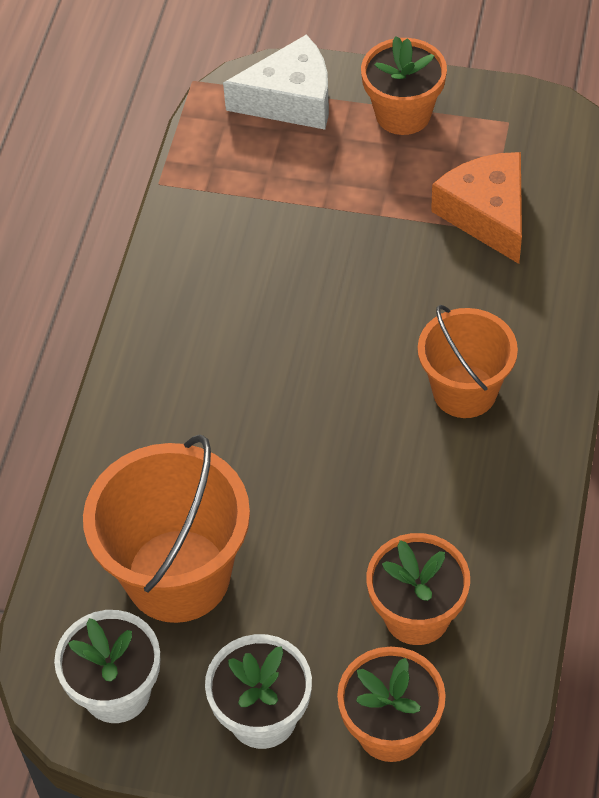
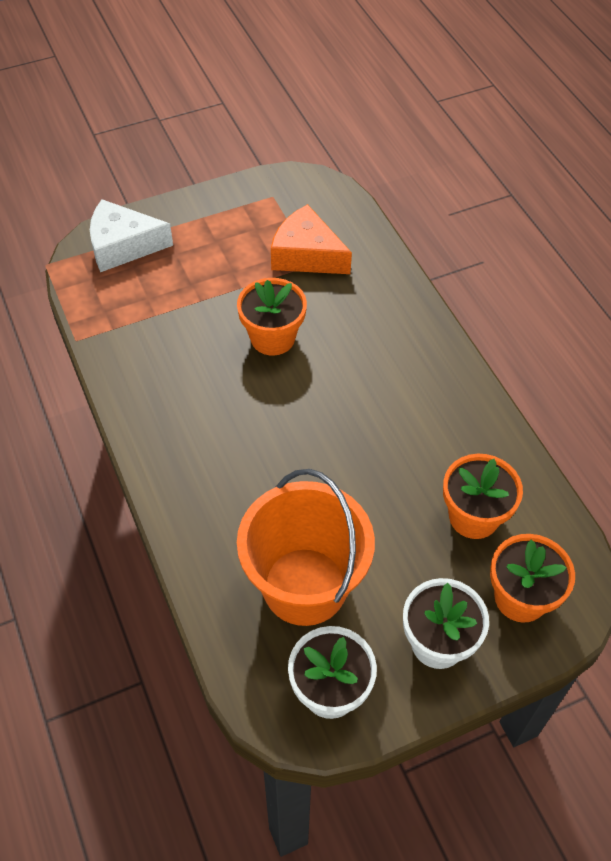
camera: 40 degrees left, 0 degrees up
white cheese [223,34,329,130] -> white cheese turned 135 degrees counterclockwise [90,199,173,272]
orange flower pot [361,36,447,135] -> orange flower pot moved to [237,278,307,356]
orange bucket [418,305,518,418] -> none

